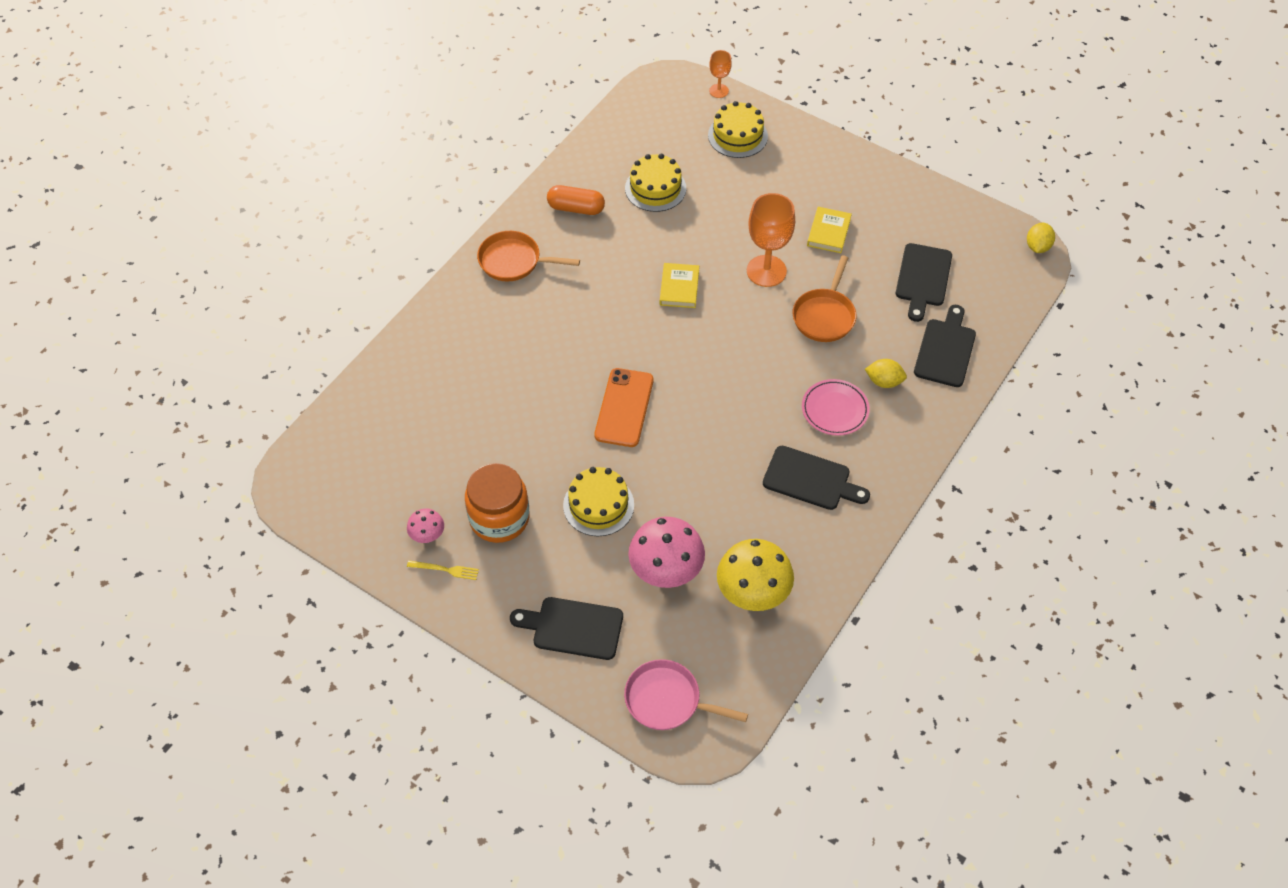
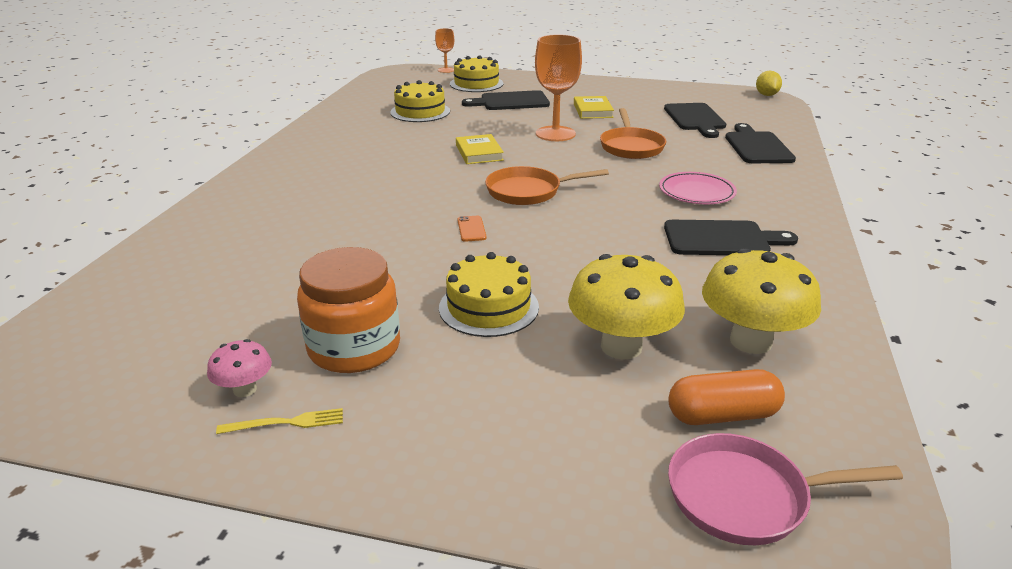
camera: 20 degrees left, 25 degrees down
orange pan [477,231,580,281] -> orange pan moved to [485,166,609,205]
black cutting board [510,597,623,660] -> black cutting board moved to [462,90,550,110]
orange capsule [547,185,605,215] -> orange capsule moved to [668,369,785,425]
orange phone [594,368,654,447] -> orange phone [457,216,487,242], size x0.45
pink mushroom [628,517,705,588] -> yellow mushroom [568,254,685,360]
yellow lemon [865,359,907,388] -> none

